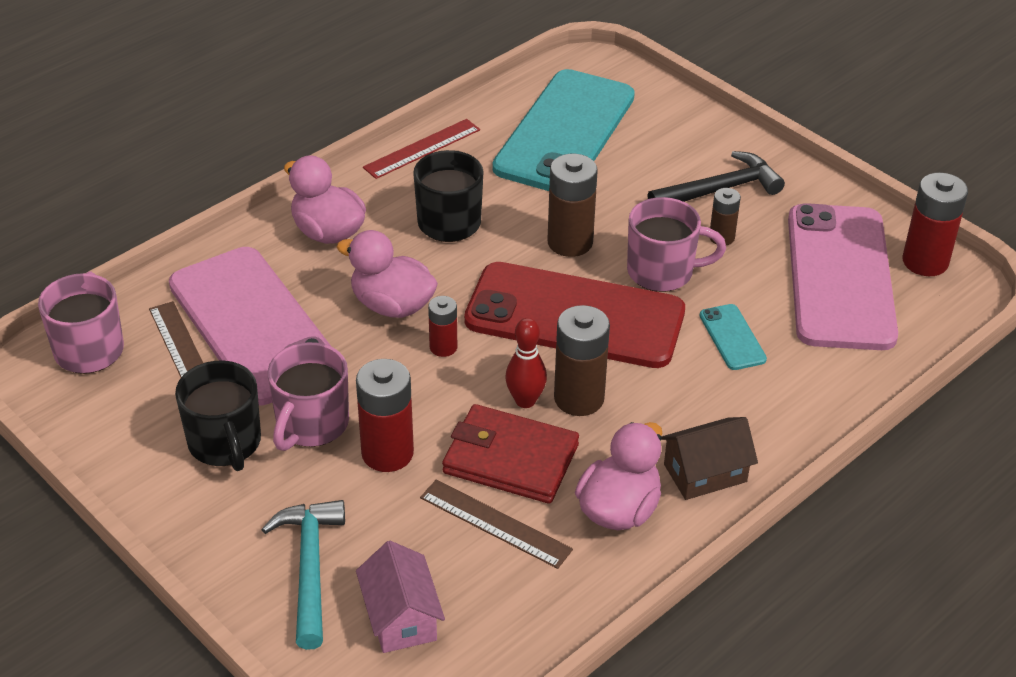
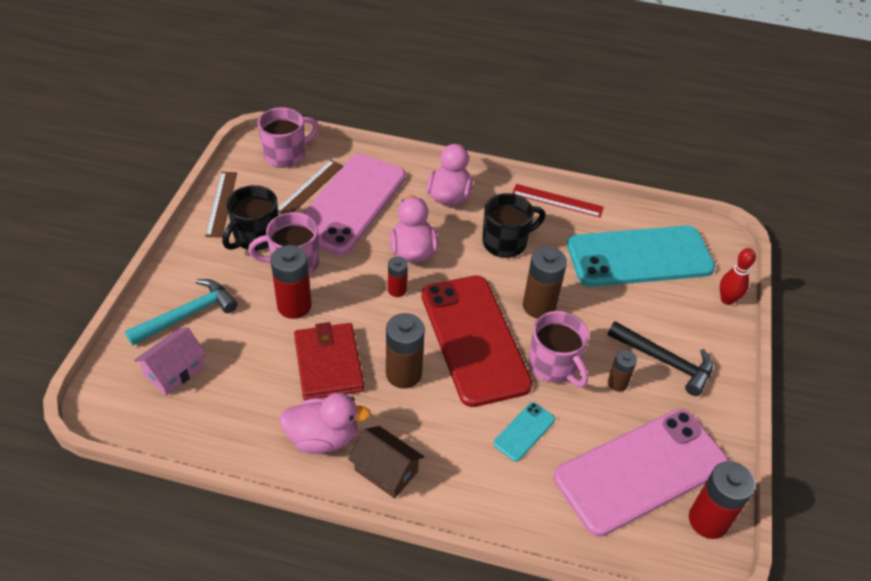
camera: 55 degrees right, 5 degrees up
brown ruler [420,480,573,569] -> brown ruler moved to [205,172,237,238]
red bowling pin [505,318,547,408] -> red bowling pin moved to [720,248,756,305]

